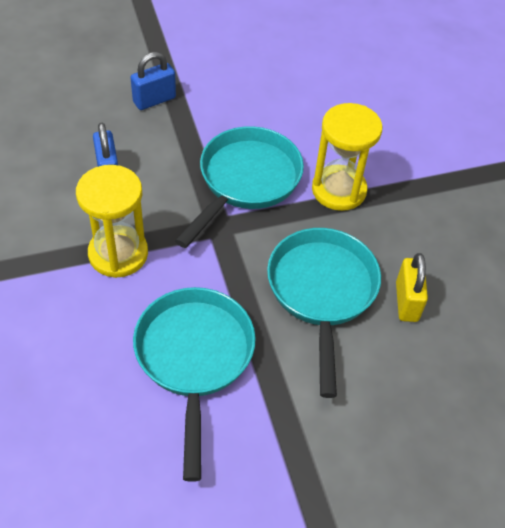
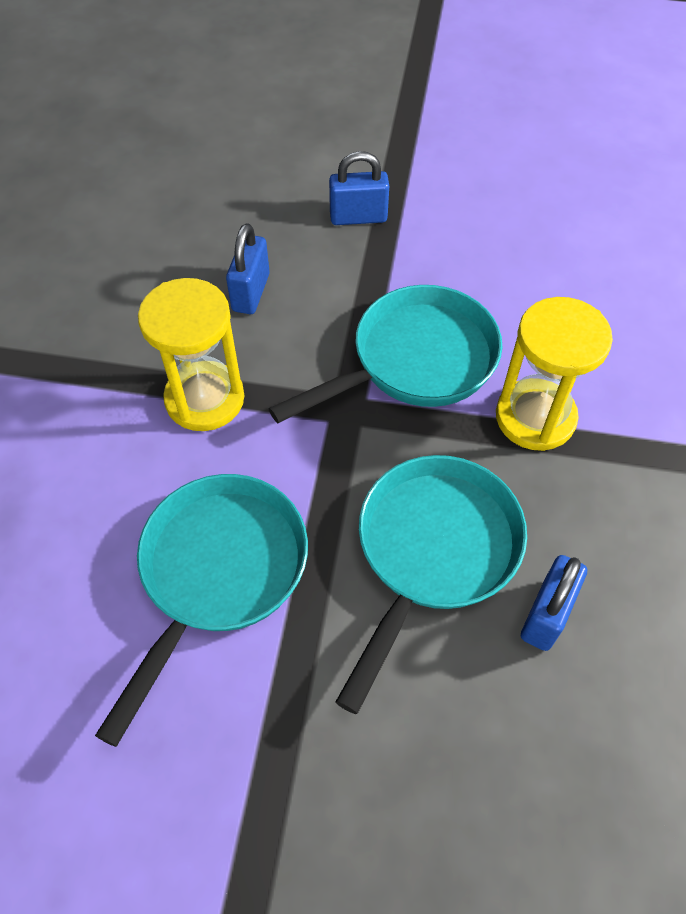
camera: 30 degrees right, 5 degrees up
yellow padlock [396,253,428,322] -> blue padlock [521,555,587,651]

